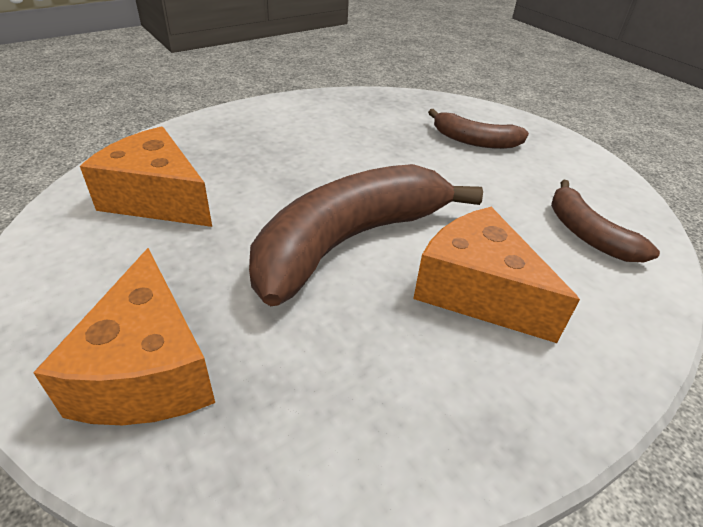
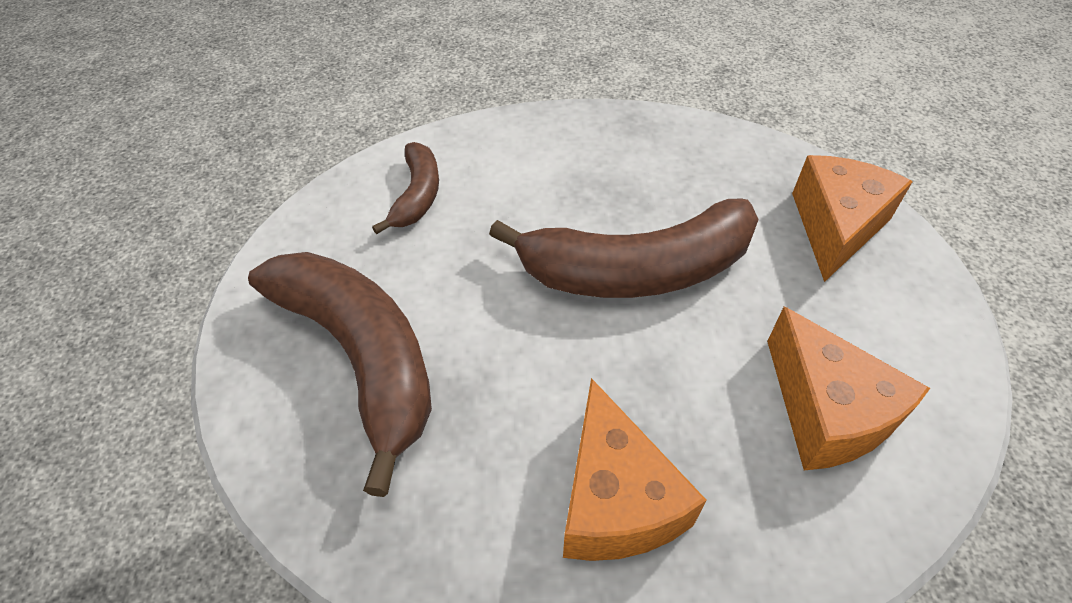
camera: 145 degrees left, 10 degrees up
orange cheese [413,207,580,343] -> orange cheese moved to [563,378,707,561]
brown banana [428,109,529,149] -> brown banana [248,252,432,497], size x1.93

